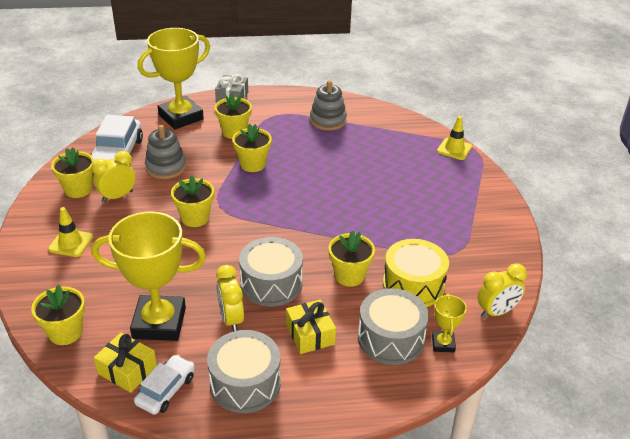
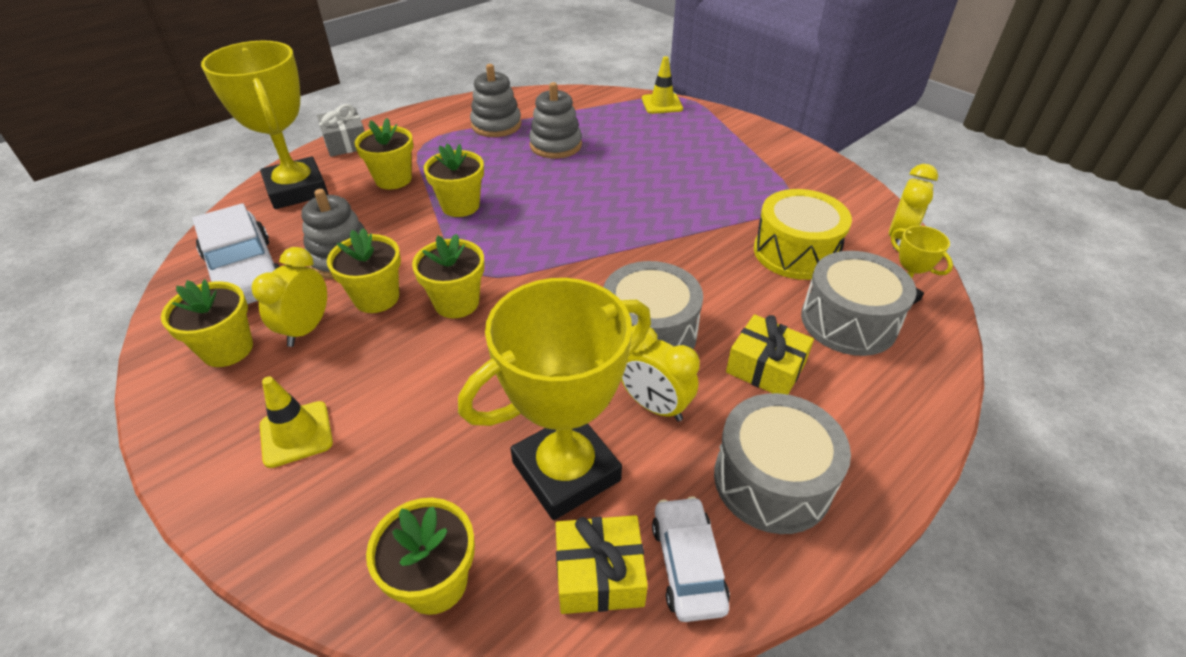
camera: 35 degrees left, 5 degrees up
yellow trophy [138,28,210,129] -> yellow trophy turned 45 degrees counterclockwise [201,41,328,209]
yellow flower pot [328,230,375,287] -> yellow flower pot moved to [327,228,401,313]
none -> grey stacking toy [529,82,582,159]

